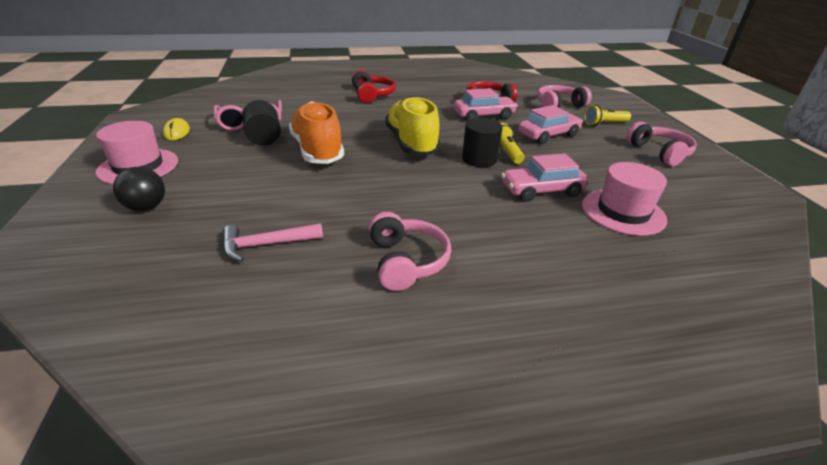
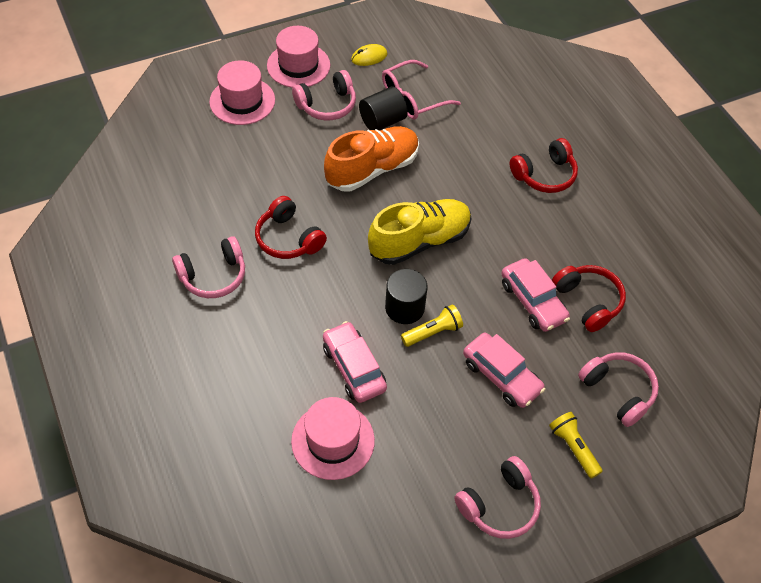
camera: 75 degrees right, 20 degrees up
black ball [113,167,165,211] -> pink hat [209,60,275,125]
pink hammer [222,223,323,262] -> none
none -> red headphones [255,196,327,259]
none -> pink headphones [292,70,356,121]

